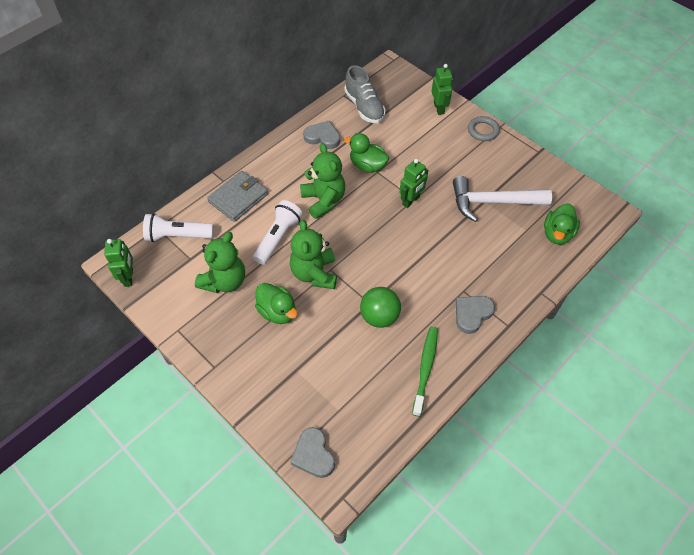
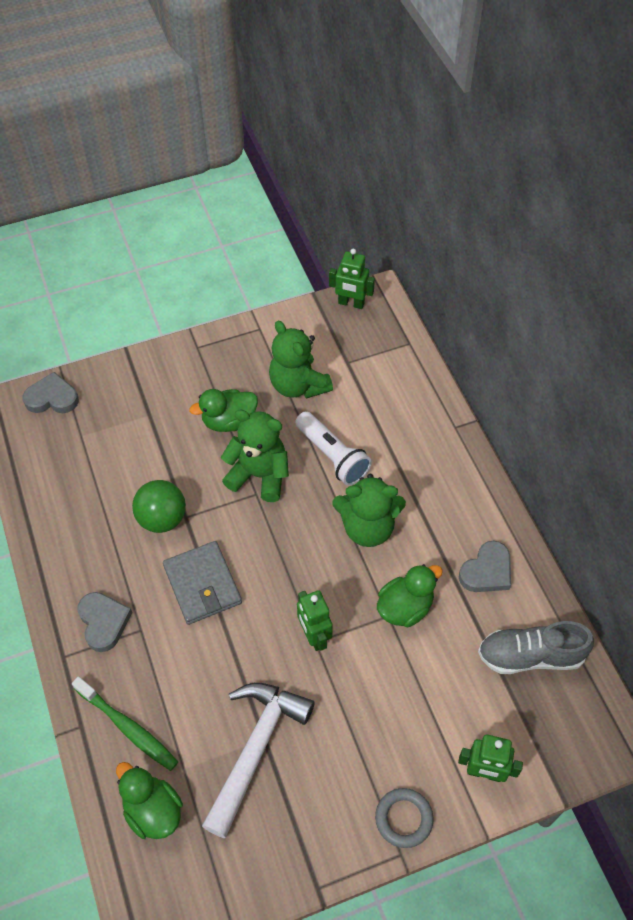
camera: 115 degrees right, 0 degrees up
white flashlight [143,213,214,242] -> none
grey wallet [207,171,268,222] -> grey wallet moved to [163,541,242,625]
green toothbrush [412,327,438,417] -> green toothbrush moved to [72,676,178,771]

